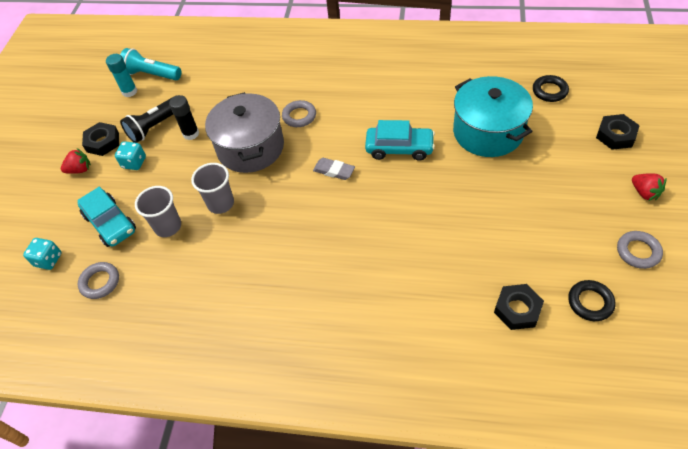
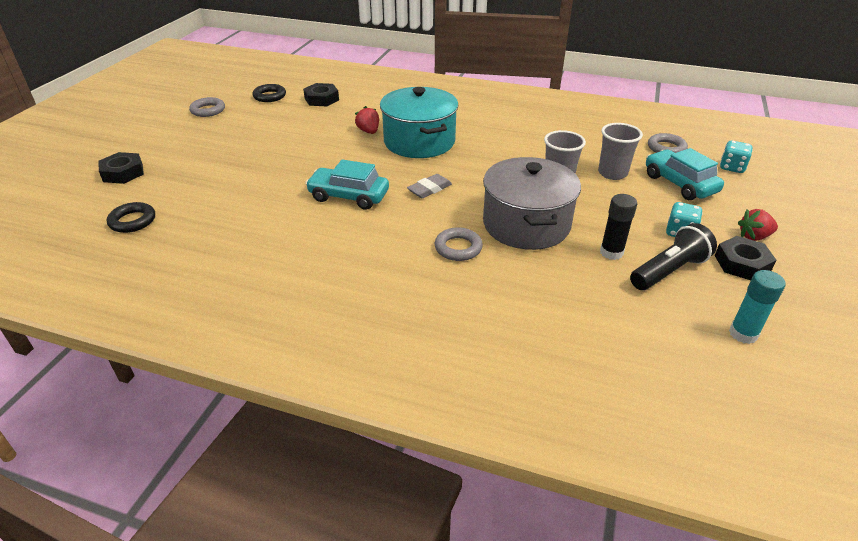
camera: 175 degrees left, 15 degrees down
turquoise flashlight [120,48,181,80] -> none
grey eraser [313,158,355,180] -> grey eraser turned 75 degrees counterclockwise [407,174,452,198]
turquoise pot [453,76,533,157] -> turquoise pot moved to [380,87,458,158]
red strawberry [632,173,666,201] -> red strawberry moved to [355,106,379,134]

